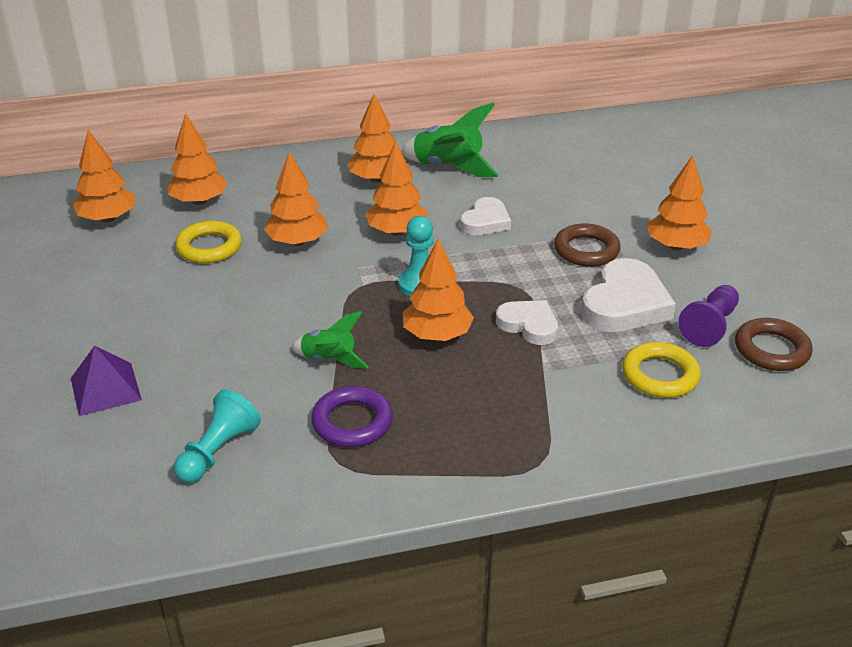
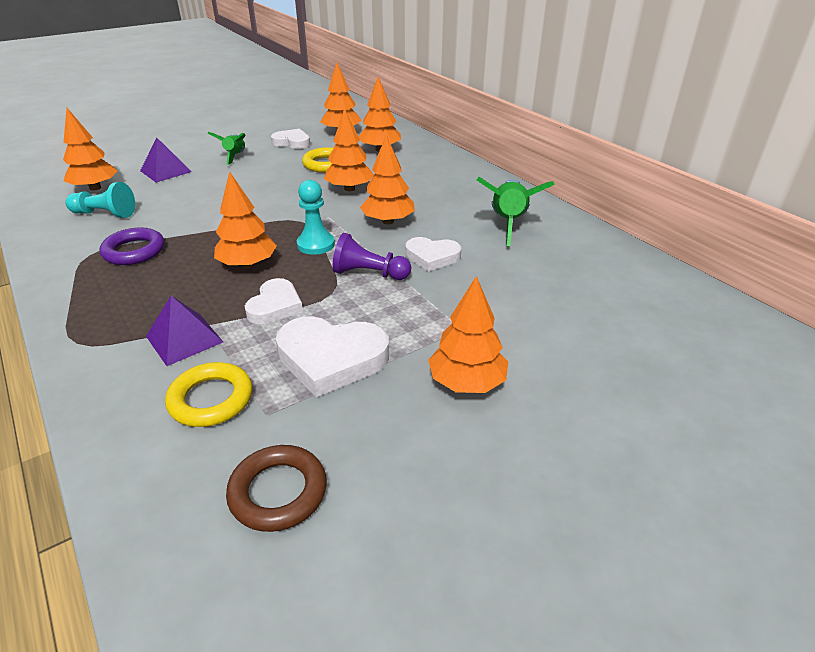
camera: 70 degrees right, 0 degrees up
green rocket [291,311,369,369] -> green rocket moved to [208,132,246,165]
orange tree [348,94,397,183] -> orange tree moved to [63,108,117,191]
brown ring [554,223,621,267] -> none
purple pawn [678,285,739,347] -> purple pawn moved to [332,233,411,280]
none -> purple pyramid [146,296,223,366]
none -> white heart [271,129,310,149]

